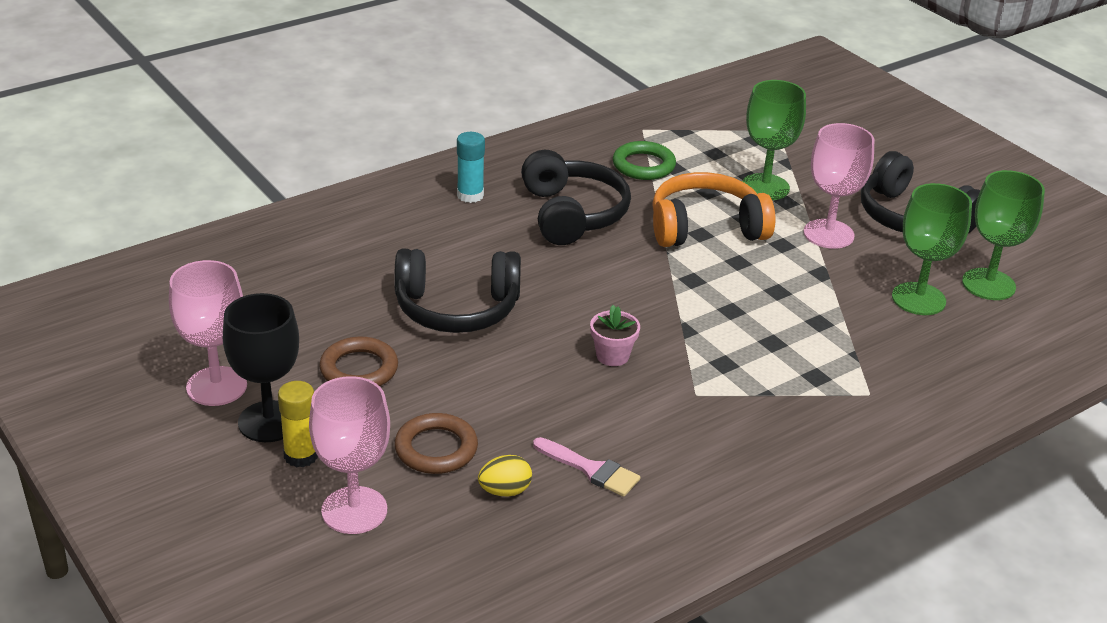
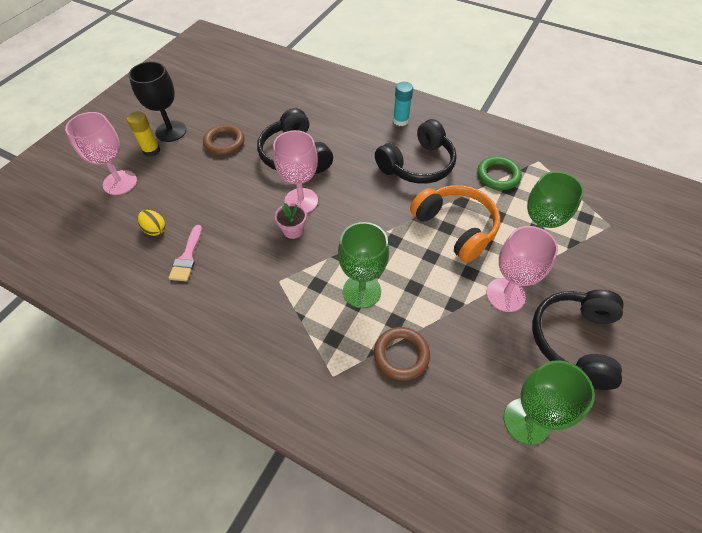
camera: 65 degrees right, 20 degrees up
pink goblet [169,260,247,406] -> pink goblet moved to [273,130,318,213]
brown ring [394,413,478,474] -> brown ring moved to [374,327,430,380]
green goblet [892,183,972,315] -> green goblet moved to [338,222,389,308]

